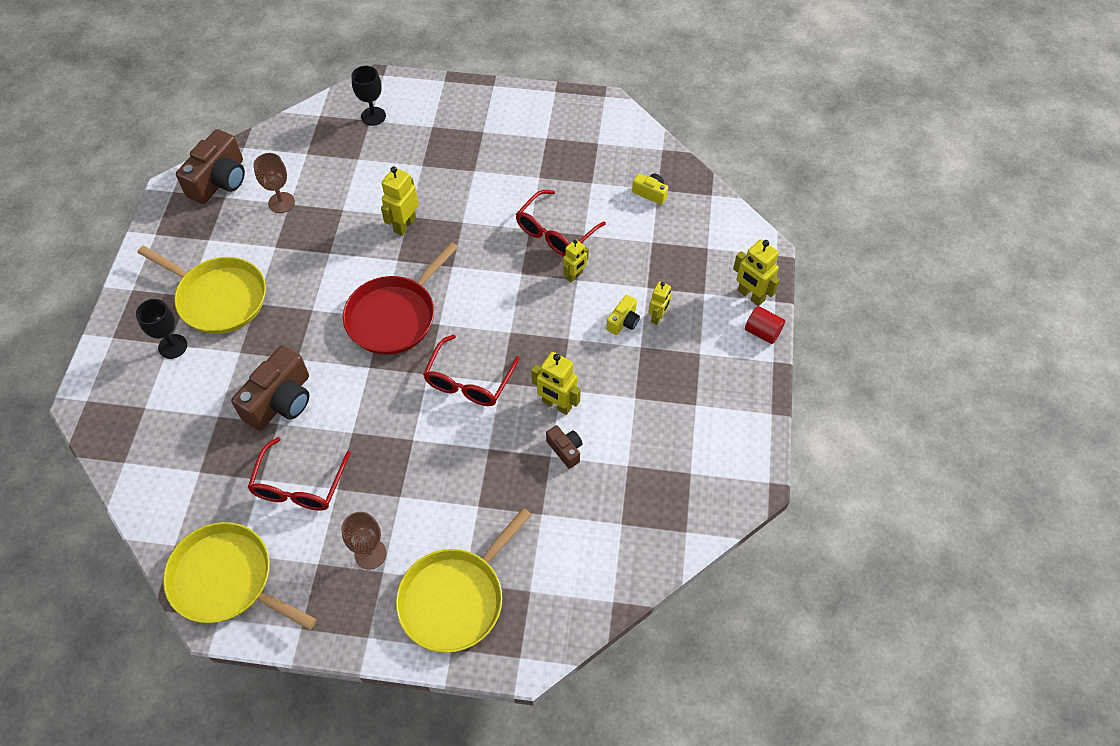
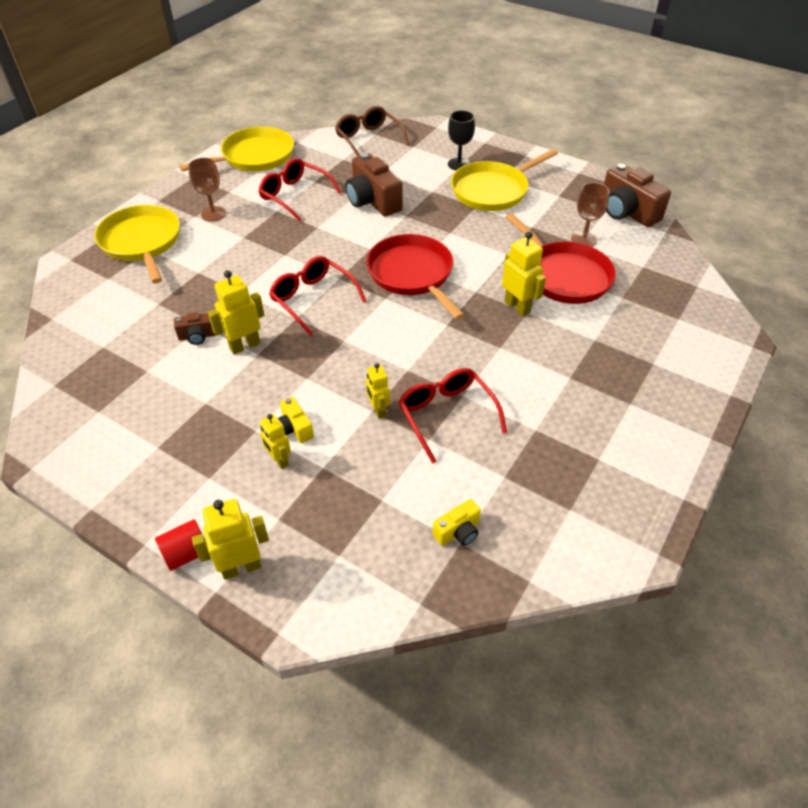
camera: 115 degrees right, 10 degrees down
black goblet [351,66,386,126] -> none
none -> brown glasses [335,106,409,156]
none -> red pan [505,213,616,304]

